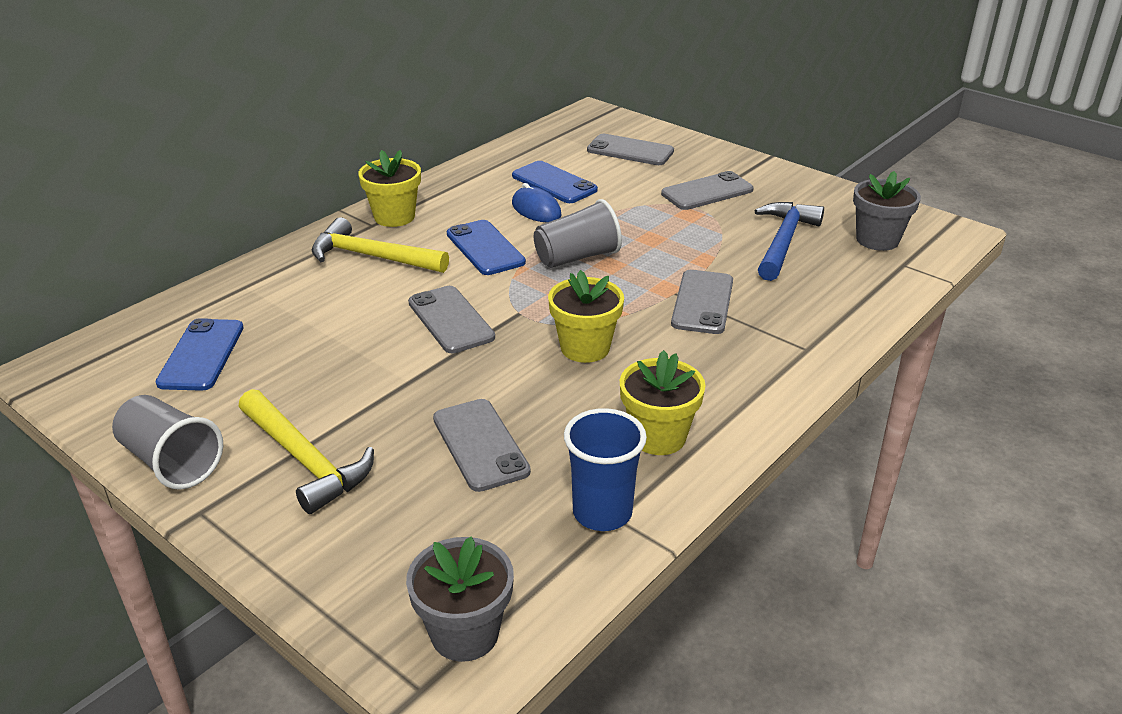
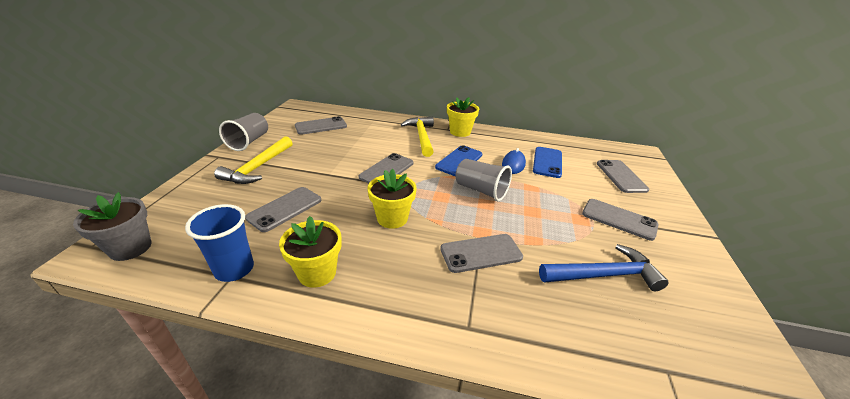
camera: 60 degrees right, 0 degrees up
blue phone [155,318,244,391] -> grey phone [295,116,347,135]
grey flower pot [853,171,921,251] -> none

